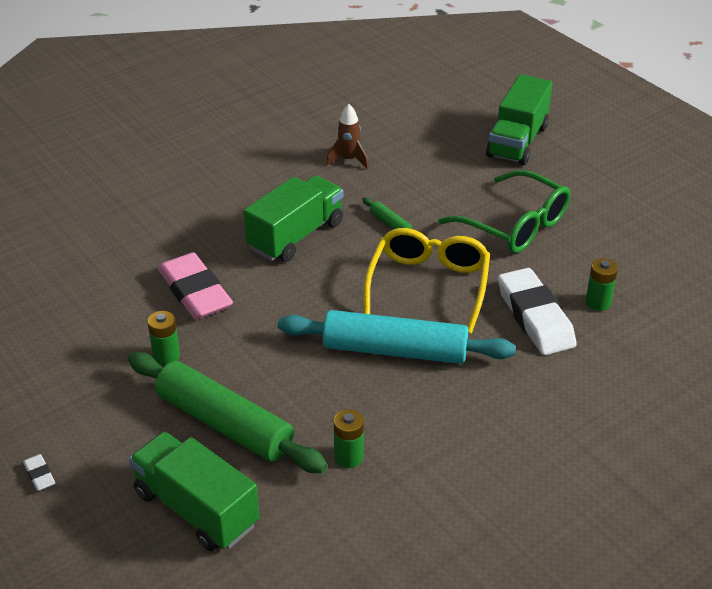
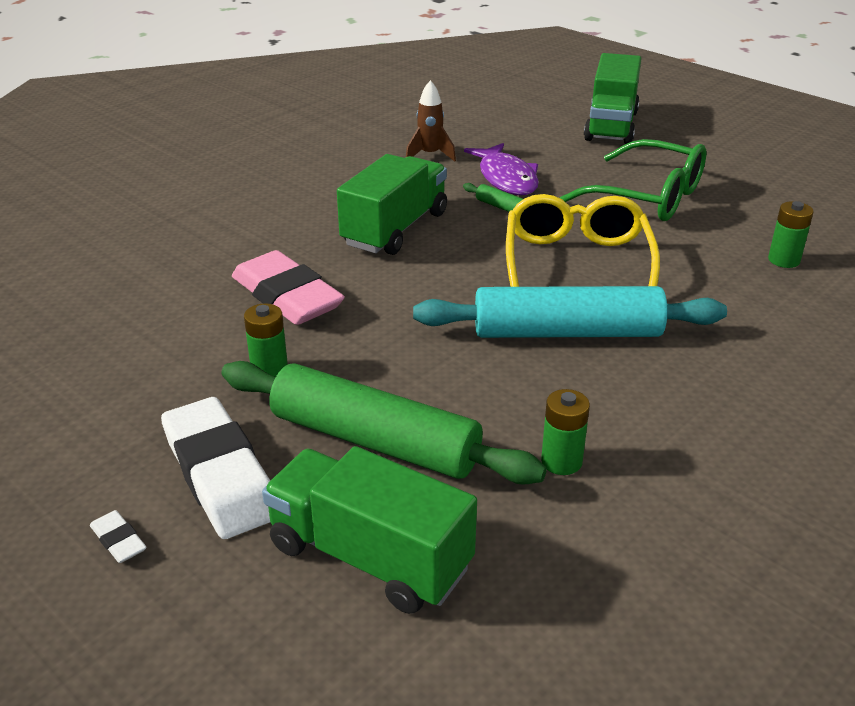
camera: 10 degrees left, 5 degrees down
white eraser [498,268,576,355] -> white eraser moved to [161,397,270,539]
none -> purple fish [464,143,539,195]

